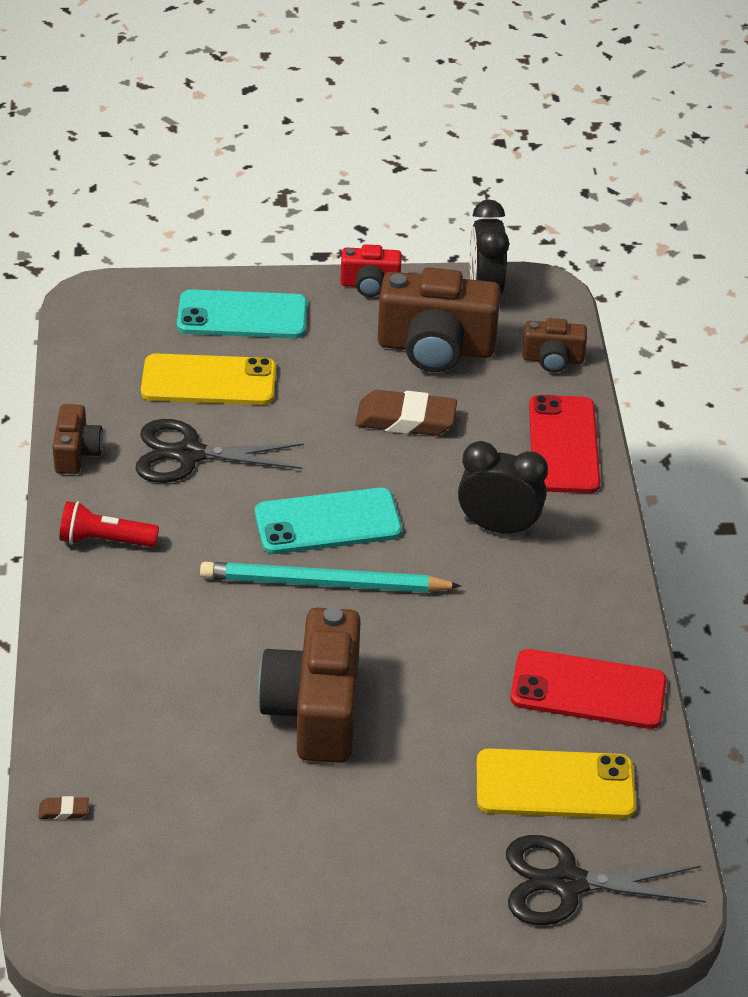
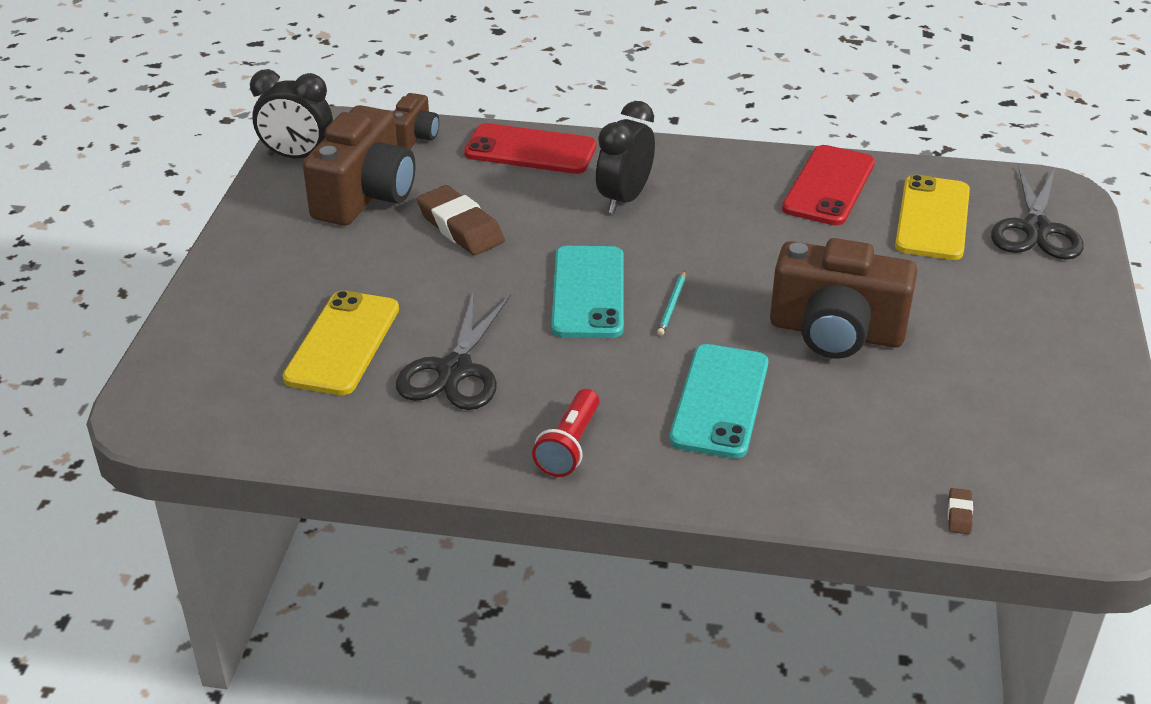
camera: 75 degrees left, 5 degrees down
brown camera [53,404,103,474] -> none
turquoise phone [177,289,307,338] -> turquoise phone moved to [669,344,768,459]
turquoise pencil [200,562,461,593] -> turquoise pencil [657,271,686,336], size x0.41
red camera [341,244,402,297] -> none
brown eraser [355,390,457,436] -> brown eraser turned 60 degrees counterclockwise [417,185,505,255]

